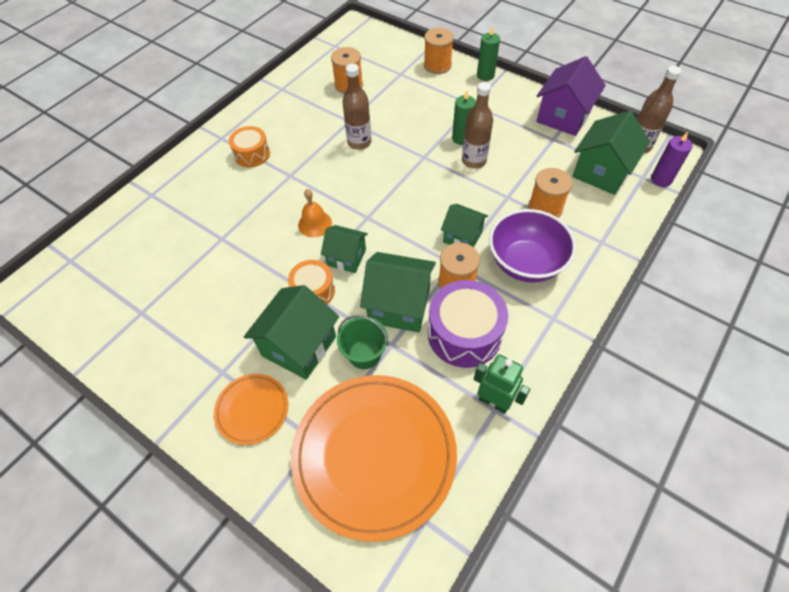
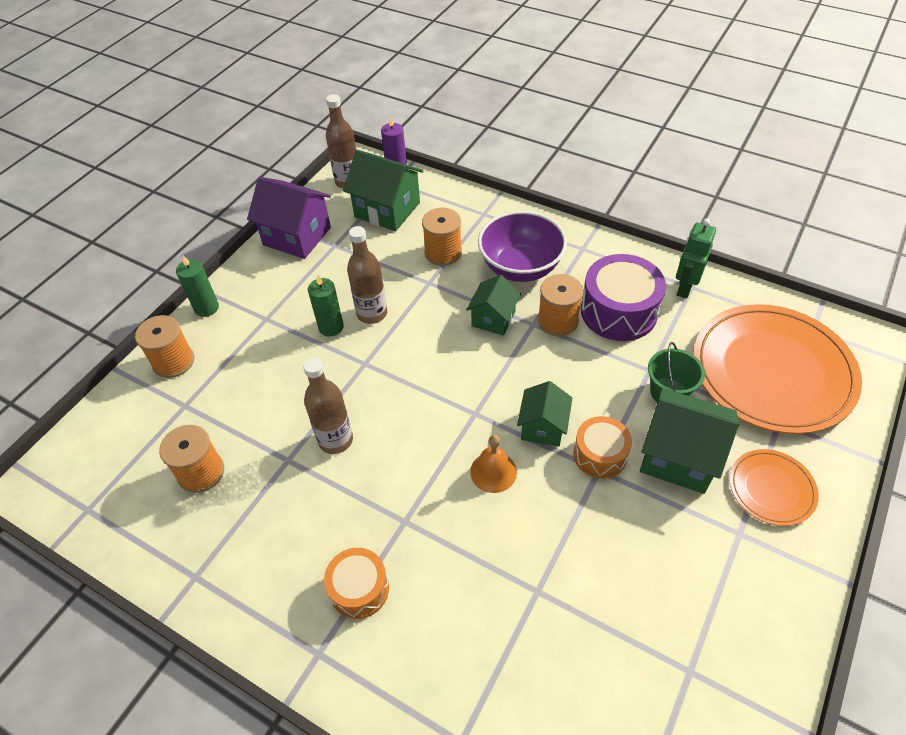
camera: 95 degrees left, 5 degrees down
green house [360,252,436,332] -> none

